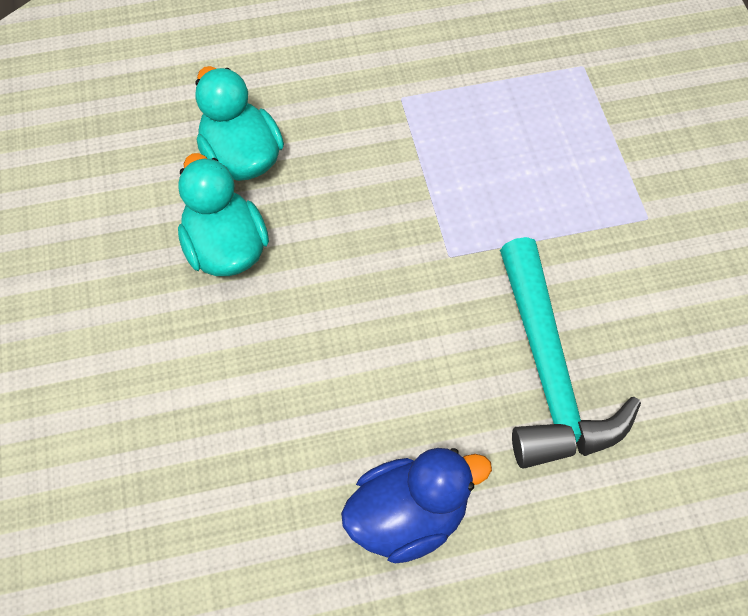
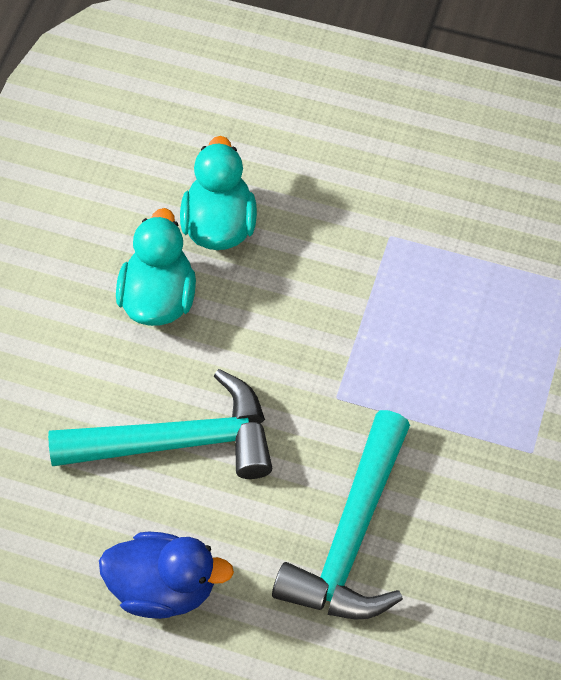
camera: 30 degrees right, 0 degrees up
none -> turquoise hammer [48,369,272,479]

